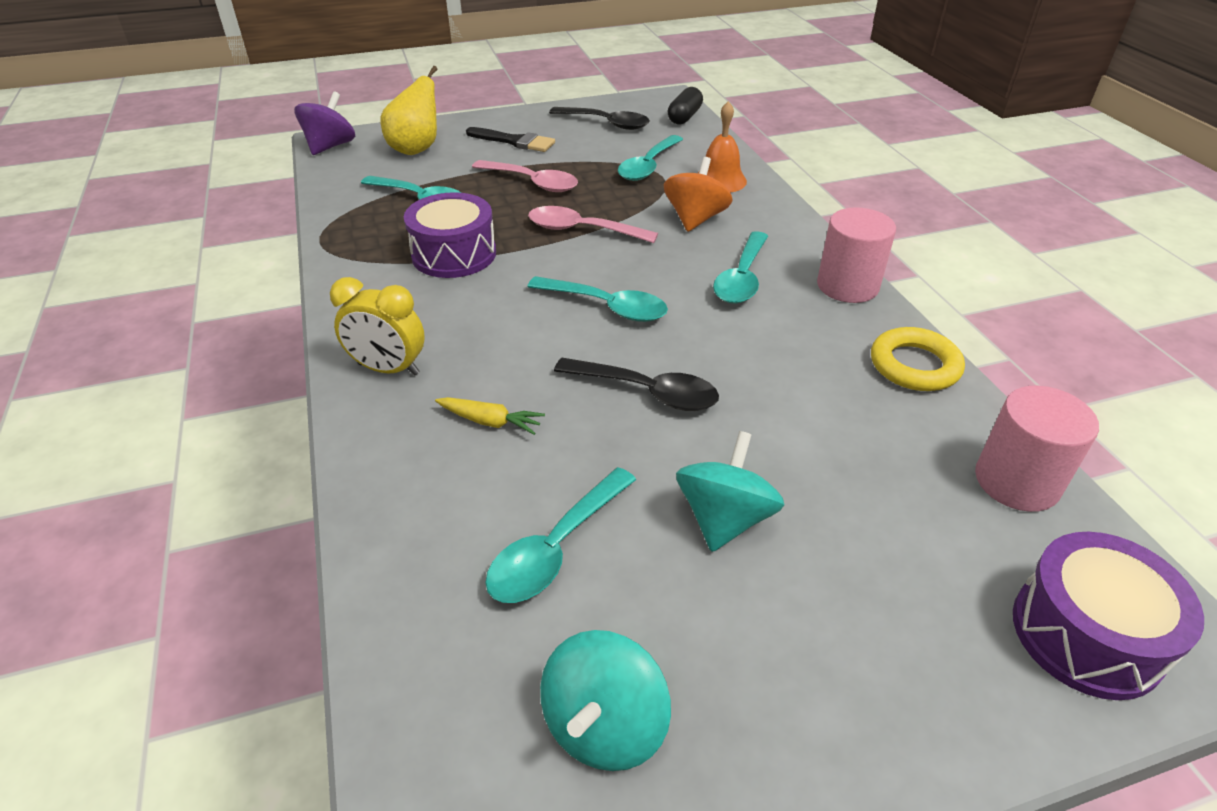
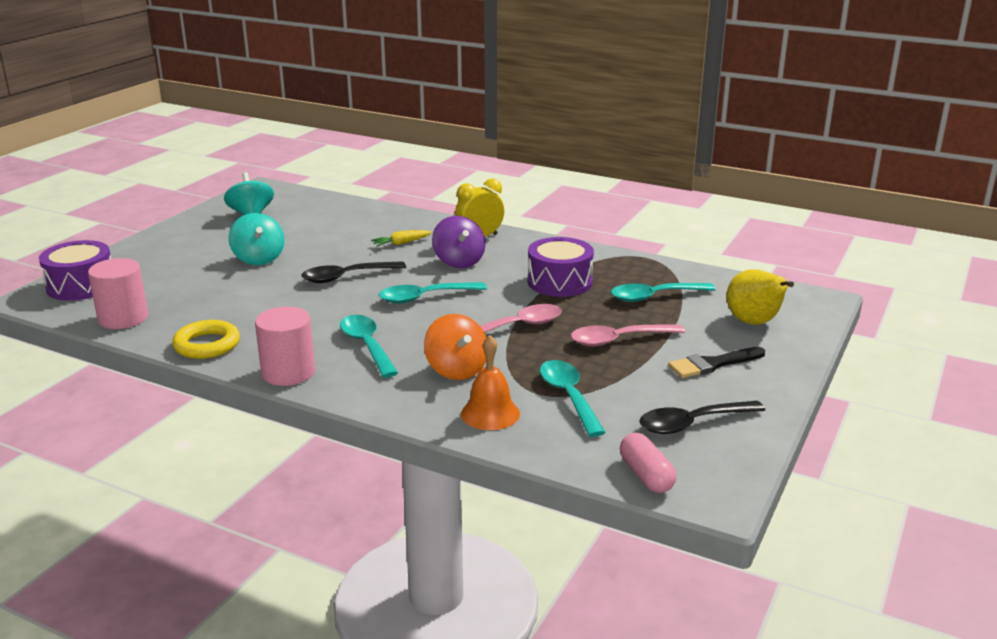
camera: 135 degrees right, 15 degrees down
purple spinning top [294,91,355,155] -> purple spinning top moved to [432,216,486,268]
turquoise spoon [485,467,636,603] -> none
black capsule [668,87,703,124] -> pink capsule [620,433,676,493]

